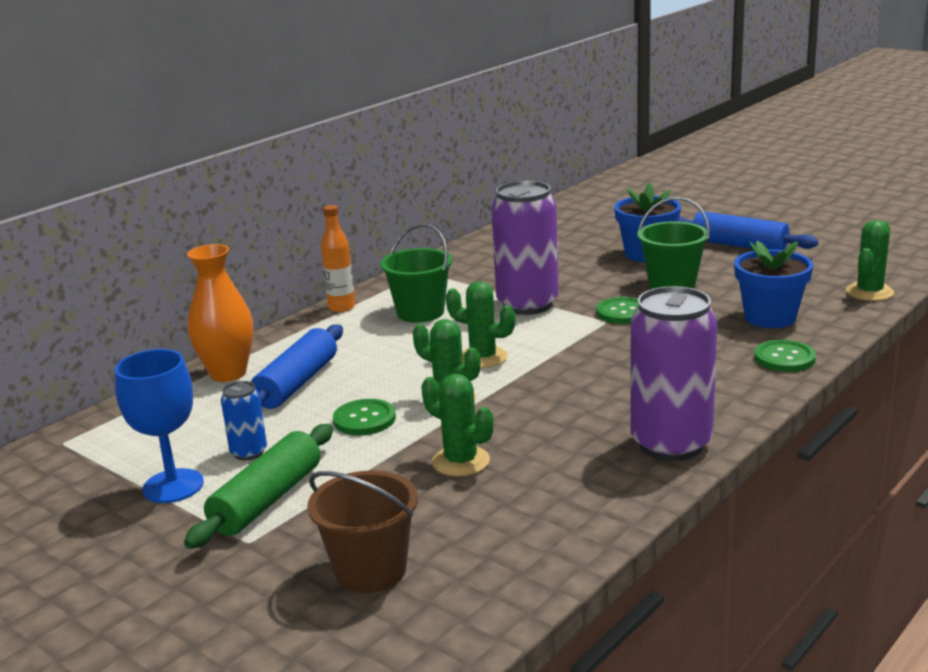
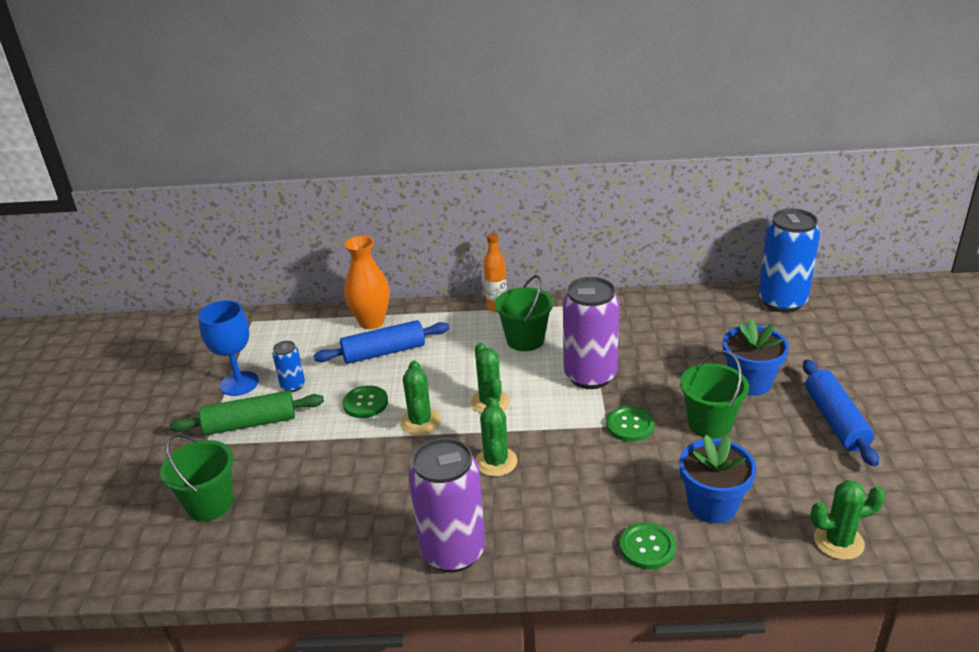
camera: 50 degrees right, 10 degrees up
brown bucket [307,470,418,593] -> green bucket [160,434,234,521]
green cactus [421,374,493,476] -> green cactus moved to [476,397,517,476]
none -> blue can [758,209,820,313]

